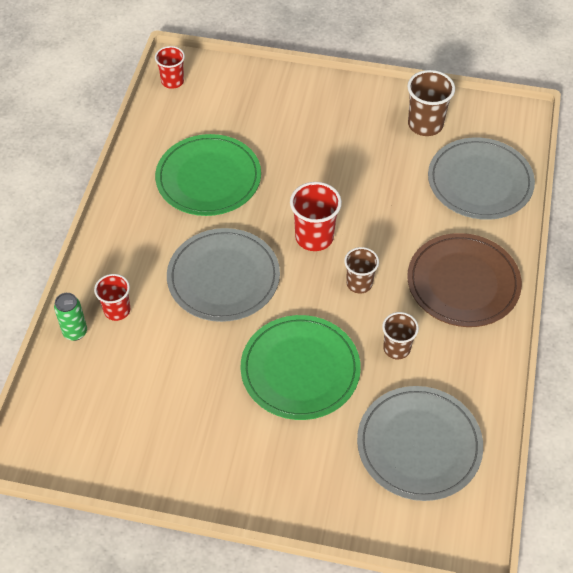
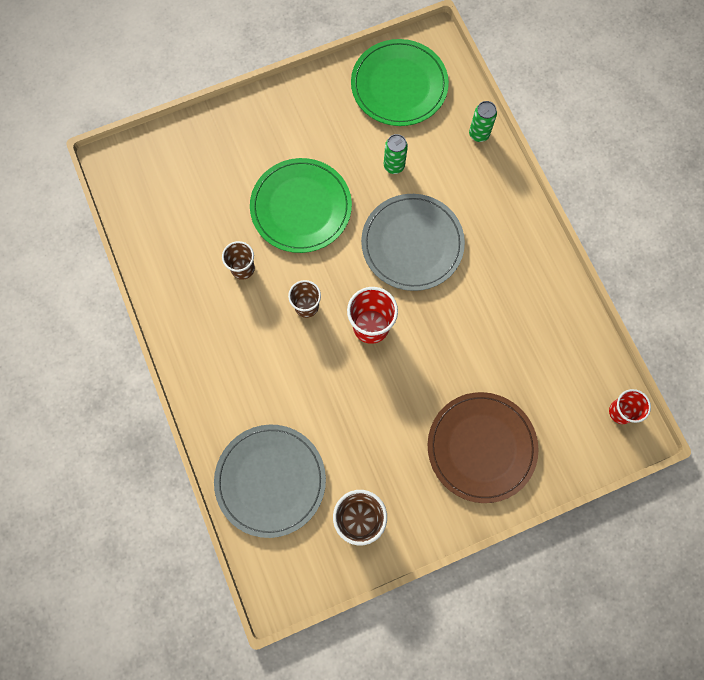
camera: 145 degrees right, 20 degrees up
red cup [94,274,131,321] -> none
green plate [155,134,261,216] -> green plate moved to [351,39,449,126]
grey plate [357,386,483,501] -> none
brown plate [407,233,522,327] -> brown plate moved to [428,392,539,503]
none -> green can [384,134,408,174]

